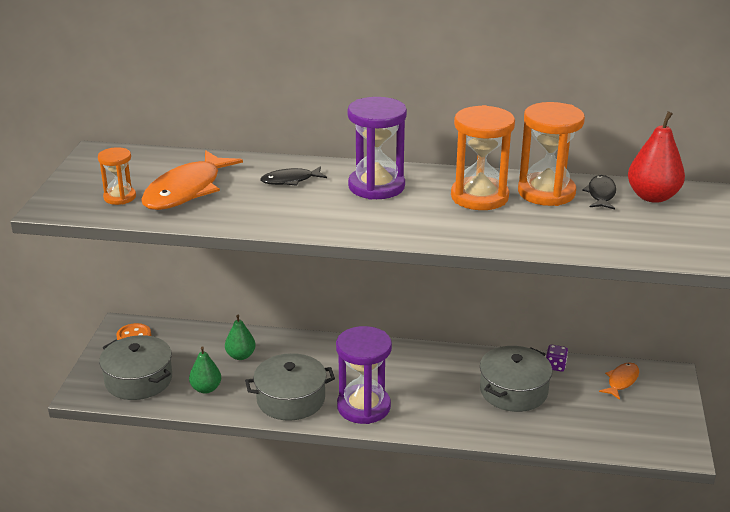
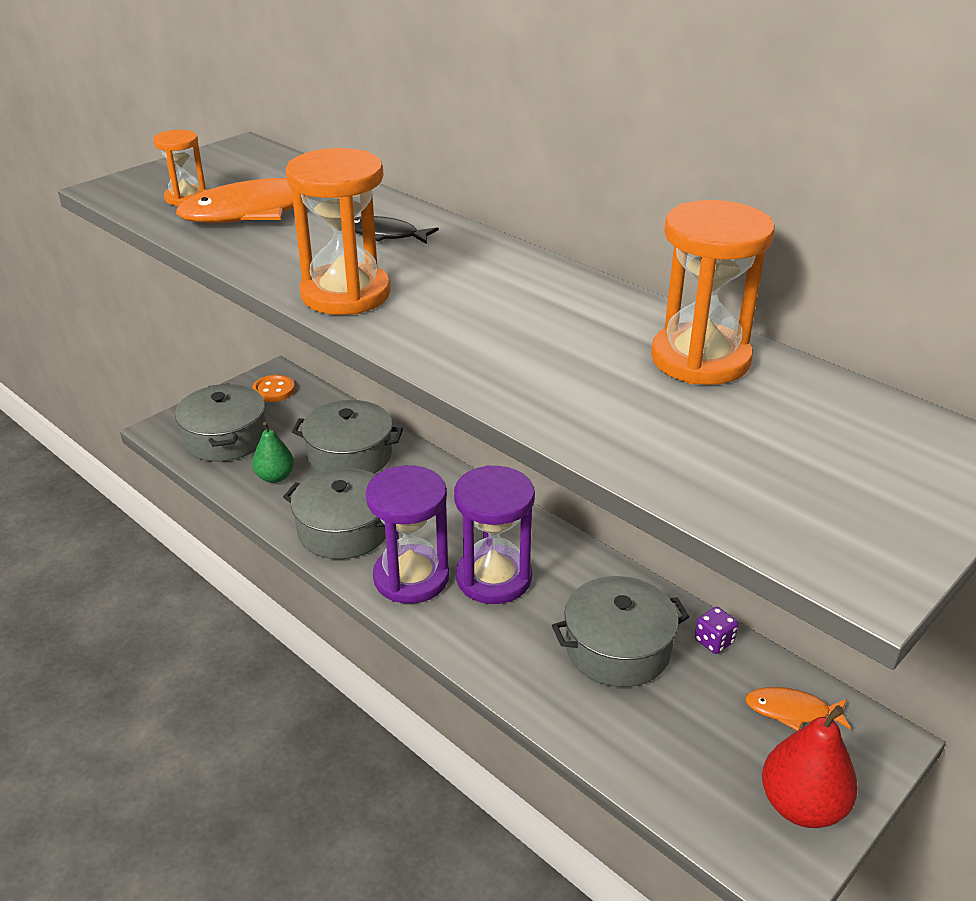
camera: 35 degrees right, 5 degrees up
green pear [225,315,256,360] -> grey pot [292,400,403,474]
purple hourglass [348,97,407,200] -> purple hourglass moved to [454,465,535,604]
orange hourglass [451,105,515,210] -> orange hourglass moved to [286,148,391,315]
black fish [582,175,616,210] -> none
orange fish [599,362,639,400] -> orange fish turned 150 degrees counterclockwise [745,687,851,731]
red pear [628,111,685,203] -> red pear moved to [762,705,858,828]

